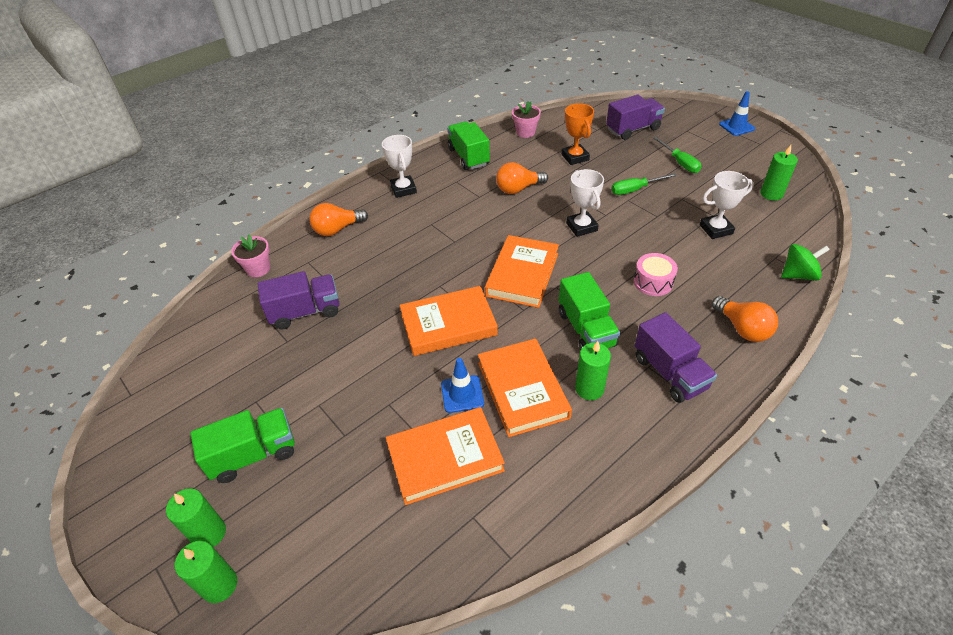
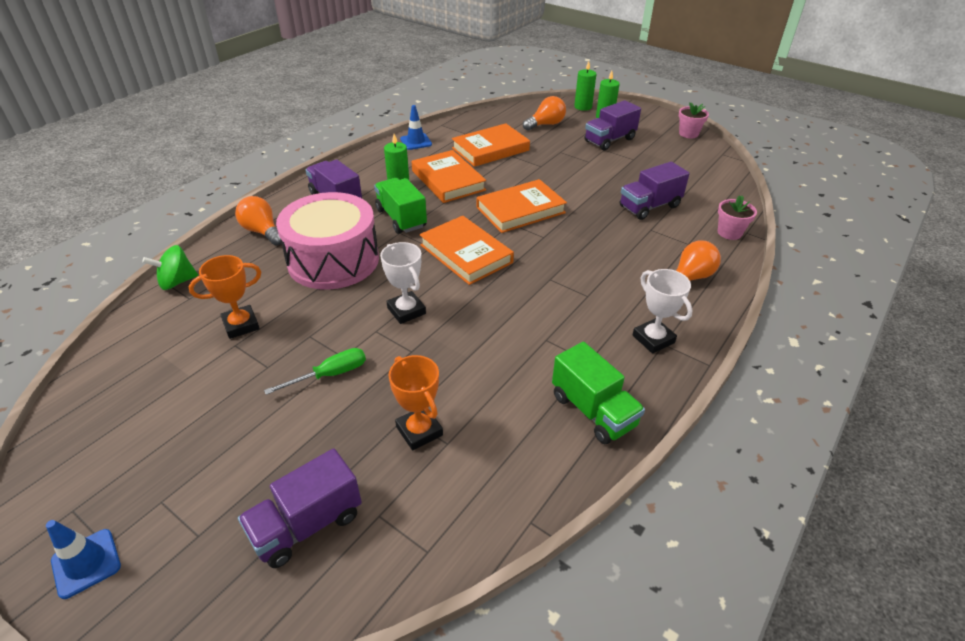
camera: 165 degrees right, 5 degrees down
green truck [190,408,295,483] -> purple truck [585,100,641,150]
blue traffic cone [441,358,484,413] -> blue traffic cone moved to [400,105,432,150]
orange book [485,235,559,308] -> orange book turned 45 degrees counterclockwise [420,216,514,285]
orange light bulb [496,162,548,194] -> orange light bulb moved to [523,96,566,131]
pink flower pot [512,101,541,138] -> pink flower pot moved to [679,102,709,138]
pink drum [634,253,678,296] -> pink drum [276,192,379,290], size x2.29
green screwdriver [653,137,701,173] -> none
white trophy [699,171,754,239] -> orange trophy [189,255,261,339]
green candle [761,145,798,201] -> none

